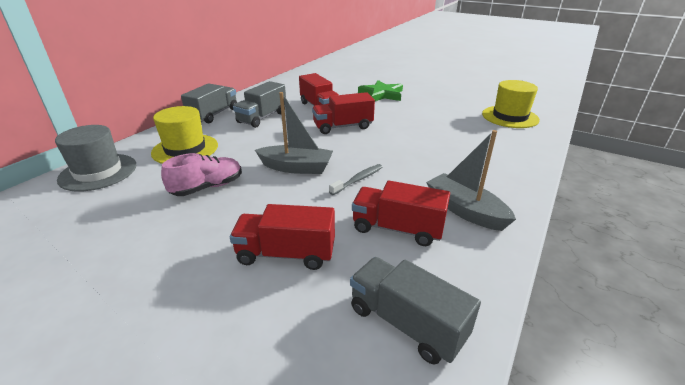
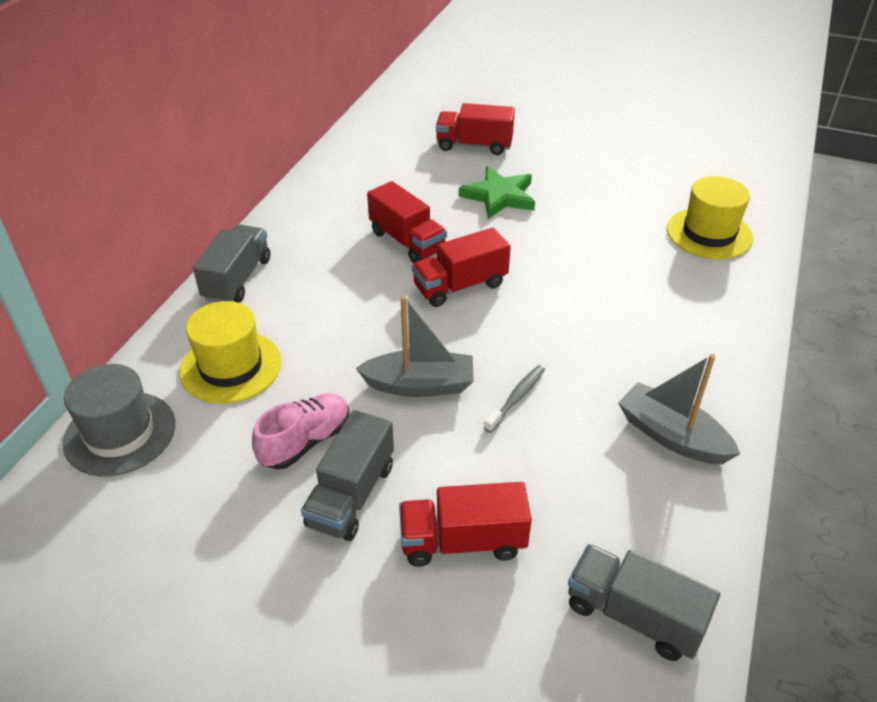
camera: 10 degrees left, 10 degrees up
grey truck [233,81,286,128] -> grey truck moved to [301,410,394,541]
red truck [352,181,450,246] -> red truck moved to [436,103,515,155]

